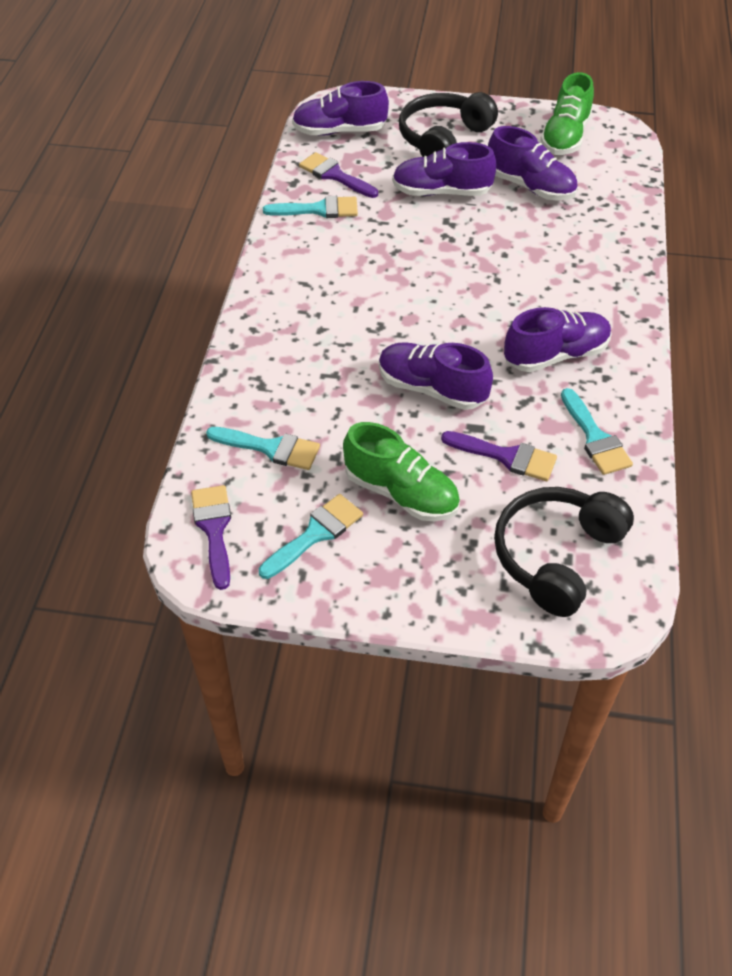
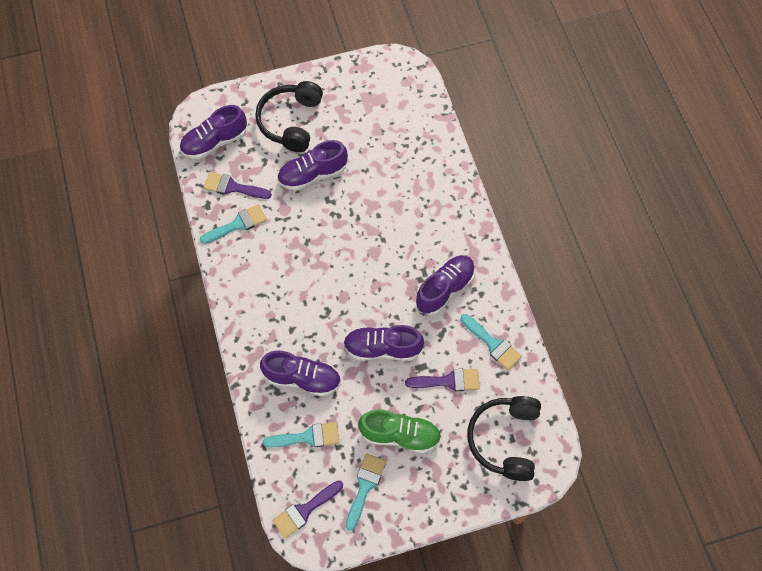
camera: 25 degrees left, 15 degrees up
purple brush [191,485,231,590] -> purple brush turned 90 degrees counterclockwise [272,481,343,538]
purple shoe [488,126,578,201] -> purple shoe moved to [260,350,341,396]
green shoe [540,72,594,155] -> none

